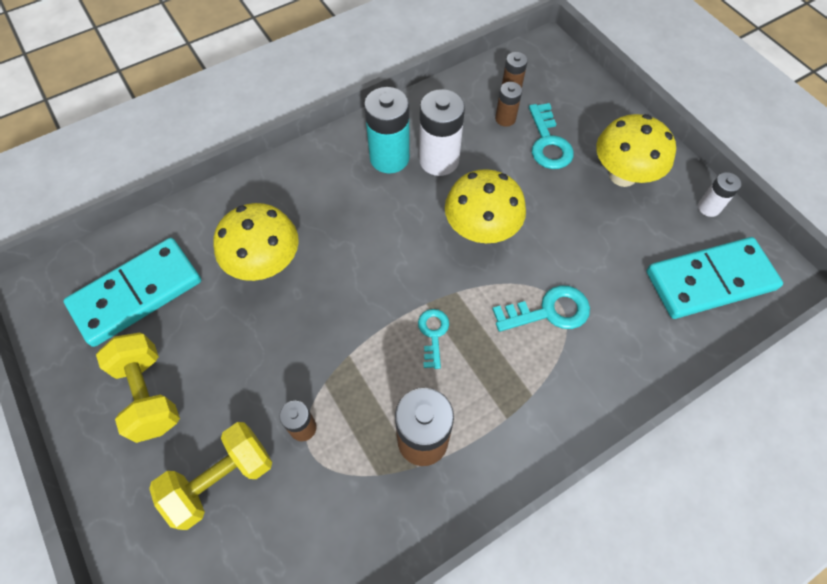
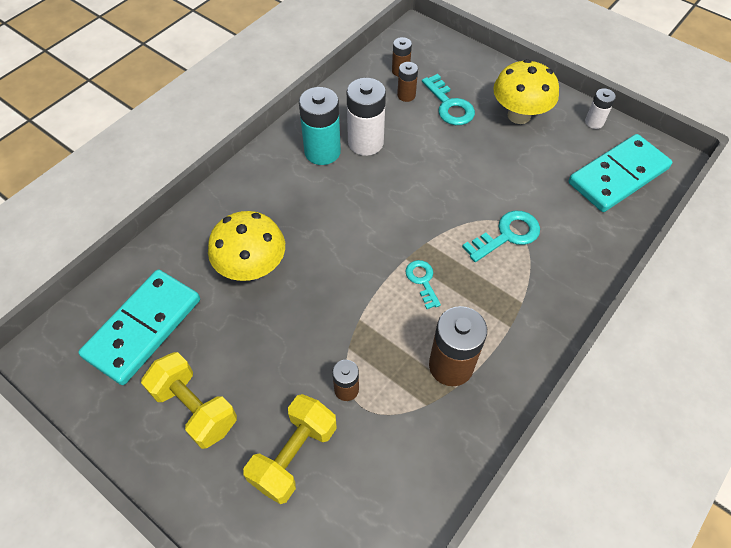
camera: 20 degrees left, 5 degrees down
yellow mushroom [445,169,526,243] -> none

